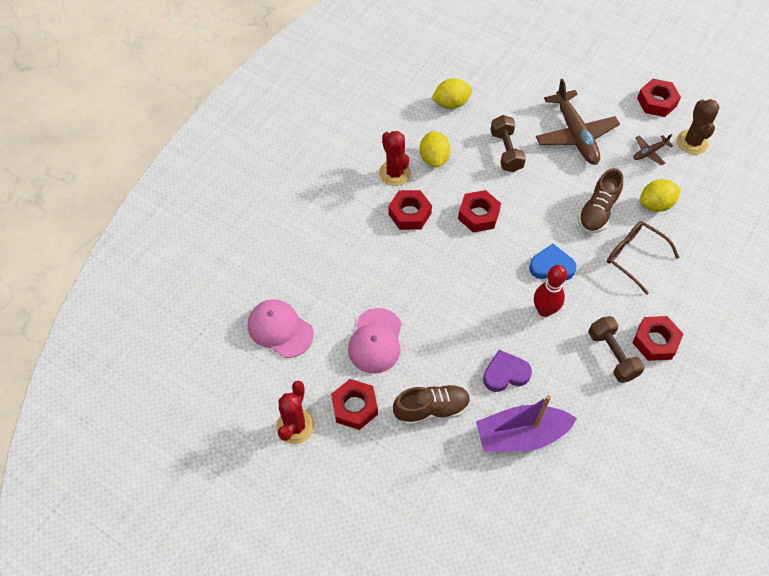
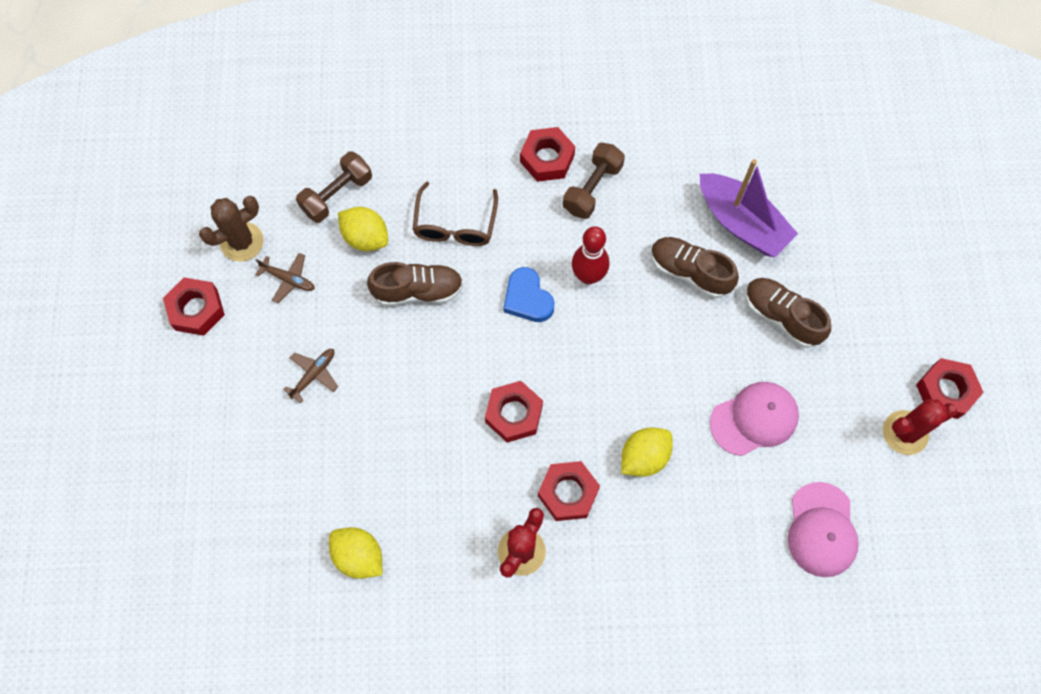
camera: 125 degrees left, 10 degrees up
red nut [331,379,378,430] -> red nut moved to [916,358,984,419]
yellow lemon [420,131,451,167] -> yellow lemon moved to [621,427,673,477]
purple heart [483,350,532,392] -> brown shoe [651,237,739,298]
brown dumbbell [490,115,526,172] -> brown dumbbell moved to [296,152,372,223]
brown plane [536,79,620,165] -> brown plane [283,349,338,403], size x0.47

